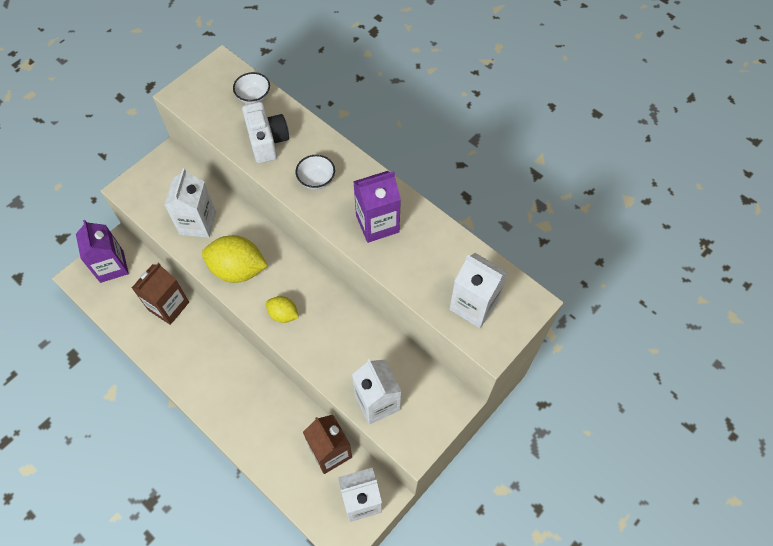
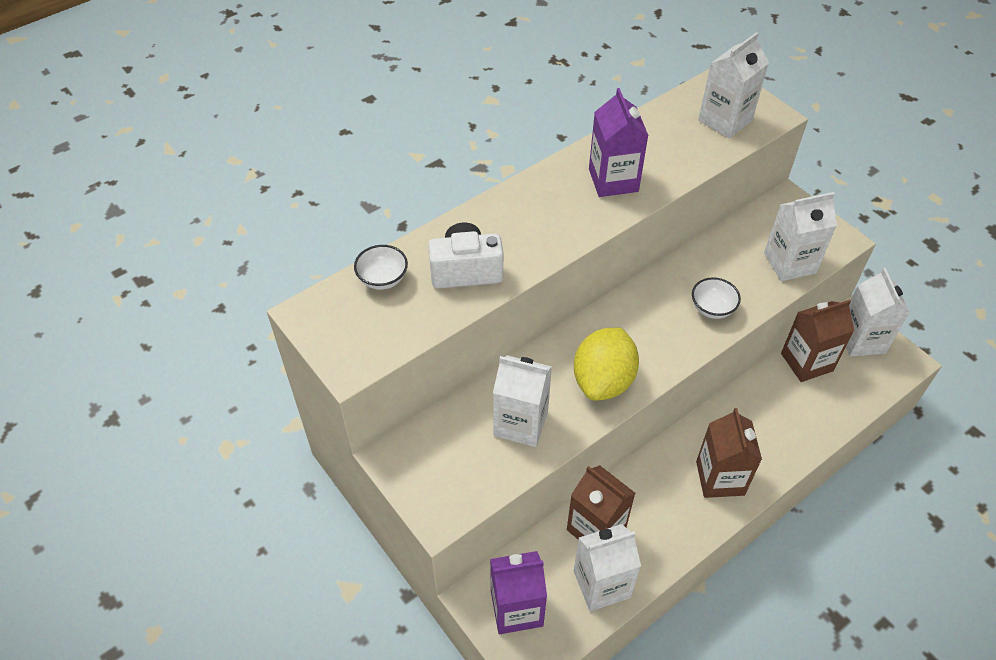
camera: 80 degrees left, 10 degrees down
yellow lemon [266,296,299,323] -> none
white bowl [296,155,335,190] -> white bowl moved to [692,277,741,319]
none -> white carton [574,524,641,611]
none -> brown carton [696,408,762,498]

